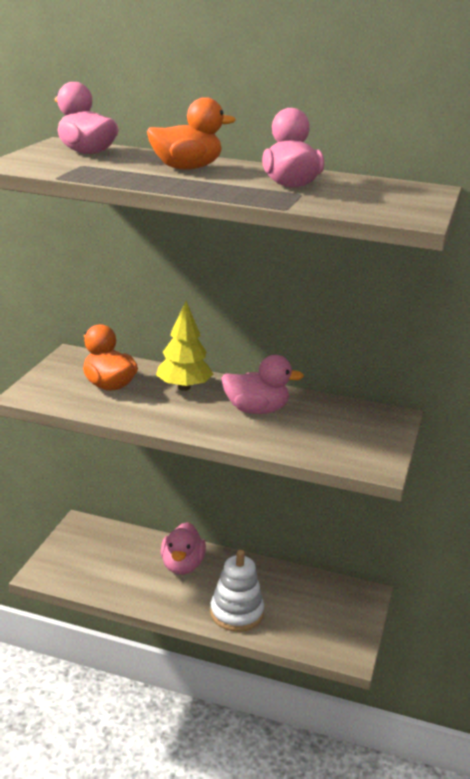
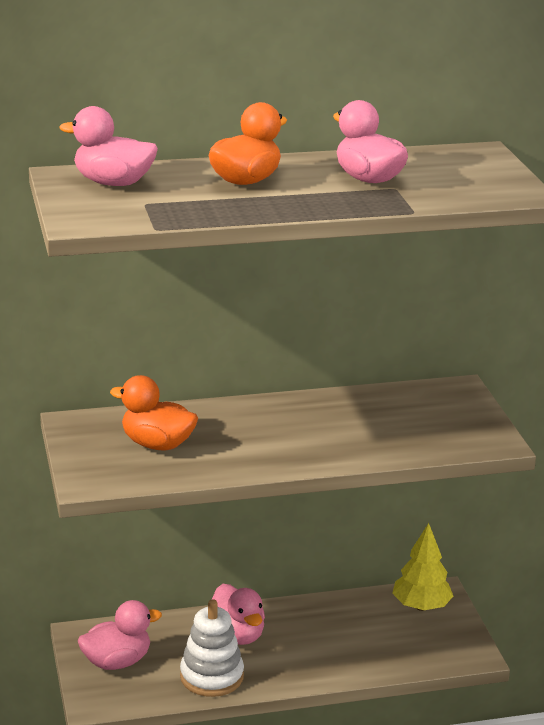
camera: 30 degrees left, 0 degrees up
yellow tree [156,301,213,391] -> yellow tree moved to [392,523,453,611]
white stacking toy [210,550,264,632] -> white stacking toy moved to [180,599,244,697]
pink duck [221,355,304,414] -> pink duck moved to [78,600,162,670]

